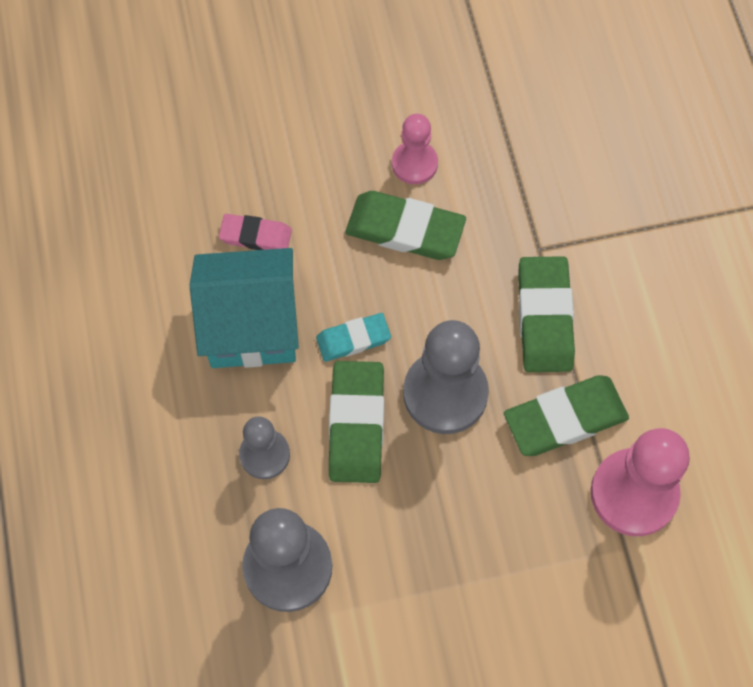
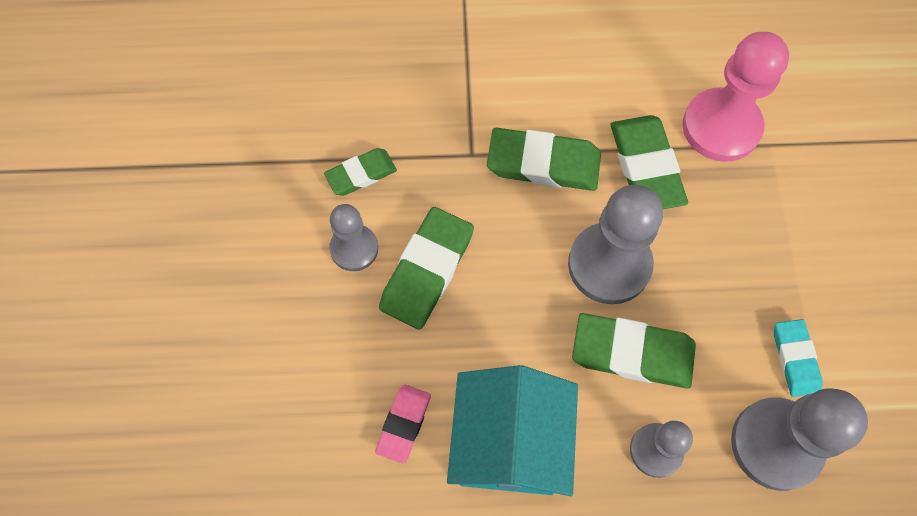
camera: 80 degrees left, 0 degrees up
turquoise eraser [316,313,391,362] -> turquoise eraser moved to [774,319,823,397]
pink pawn [392,114,438,185] -> grey pawn [329,204,378,271]
none -> green eraser [324,148,397,196]

